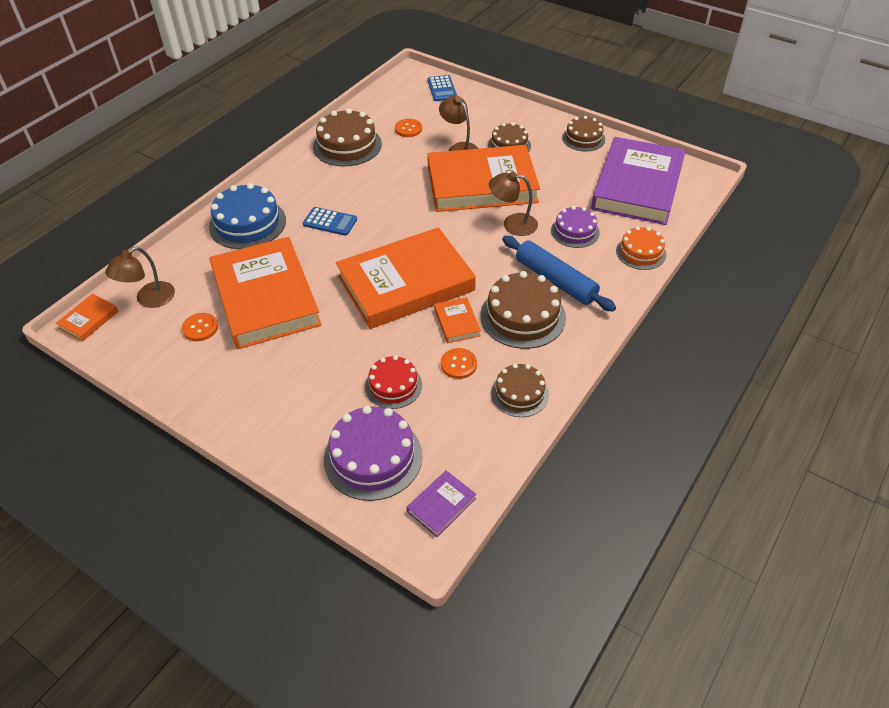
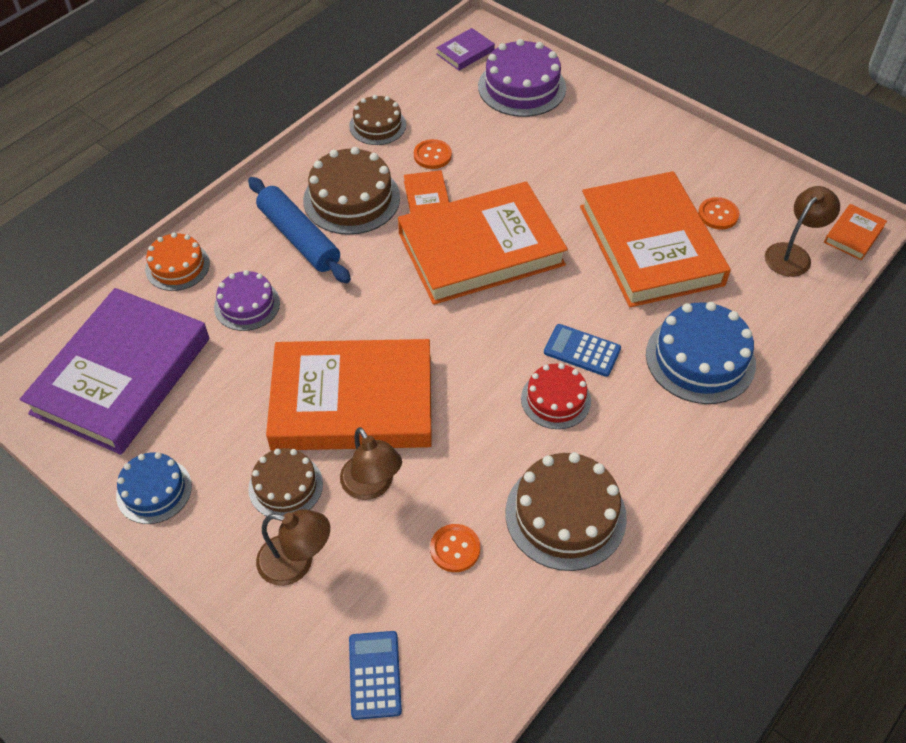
camera: 175 degrees left, 5 degrees up
red cake [365,356,422,409] -> red cake moved to [521,363,591,429]
brown lamp [489,172,538,236] -> brown lamp moved to [256,509,330,586]
brown cake [562,116,605,152] -> blue cake [116,452,192,524]

